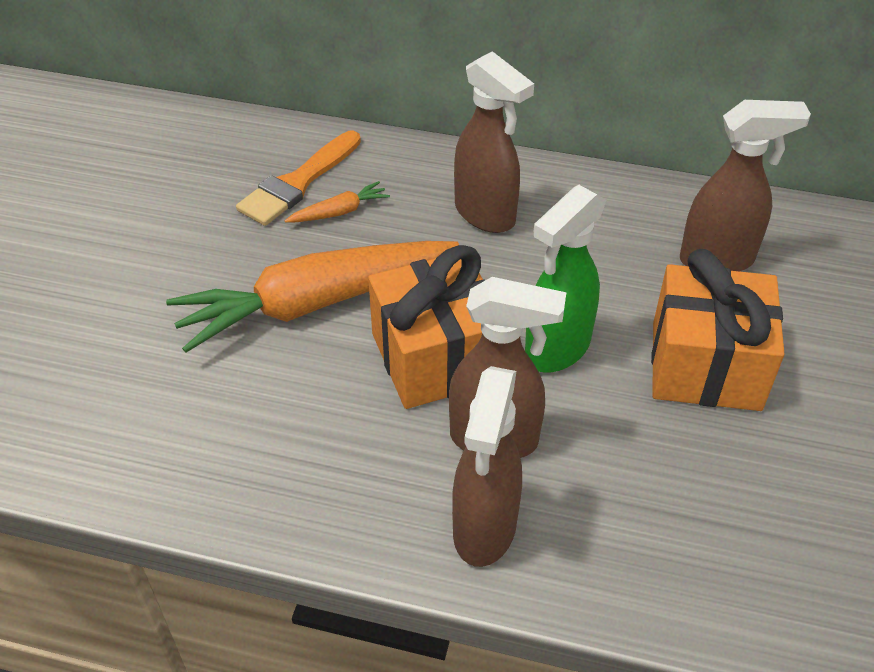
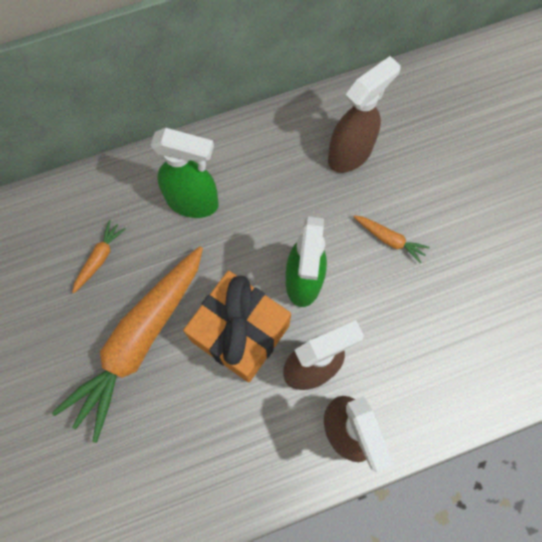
camera: 35 degrees left, 25 degrees up
orange brush [236,131,361,226] -> none
brown spray bottle [454,51,534,233] -> green spray bottle [151,128,219,218]
orange gift [651,249,785,411] -> orange carrot [353,215,430,264]

